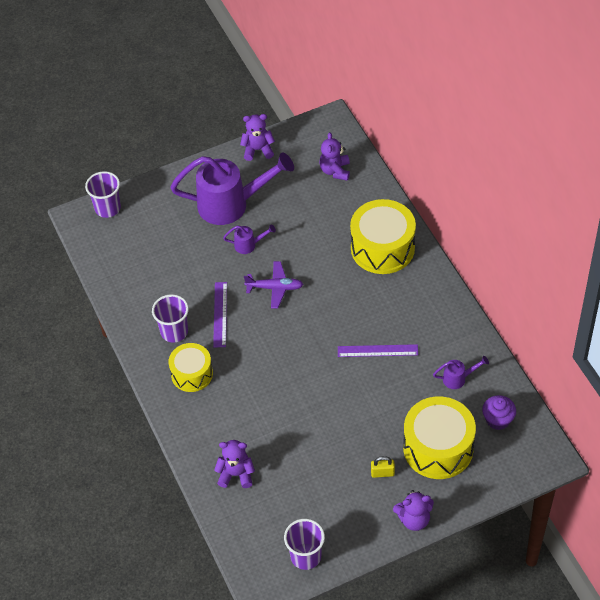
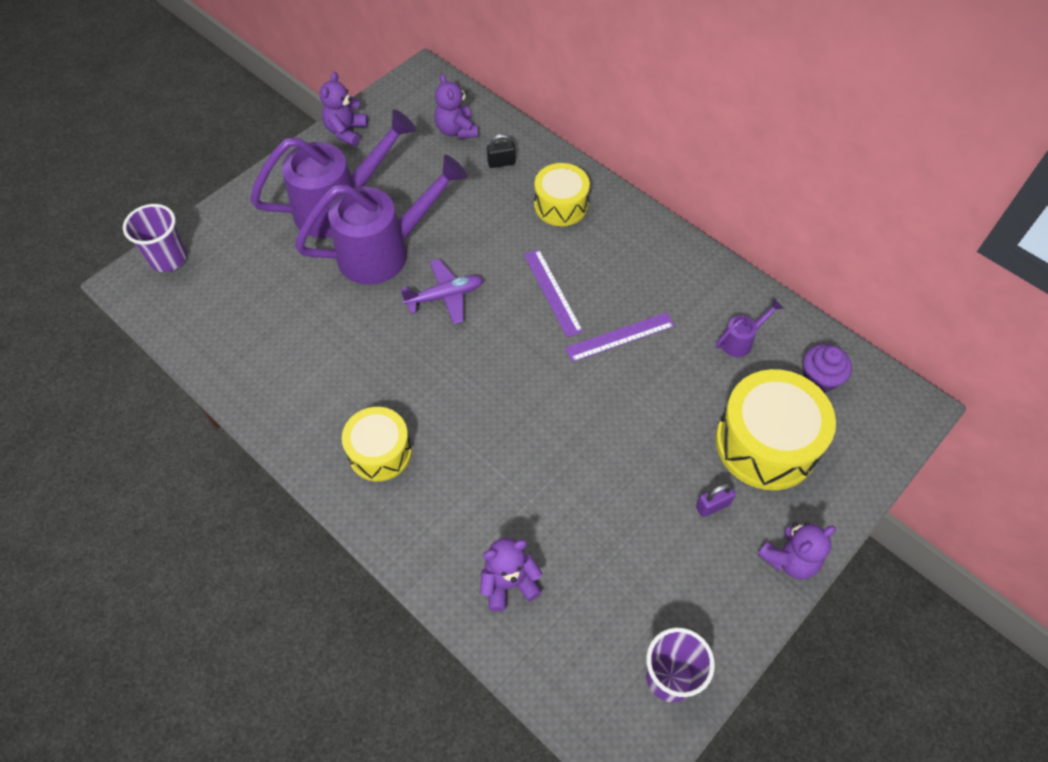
camera: 25 degrees left, 5 degrees up
purple cup [152,294,189,343] -> none
purple ruler [213,282,227,348] -> purple ruler moved to [524,249,583,337]
purple watering can [223,224,276,254] -> purple watering can [295,155,468,285], size x2.37
purple teddy bear [240,114,275,161] -> purple teddy bear turned 45 degrees counterclockwise [320,72,368,146]
yellow drum [350,199,416,274] -> yellow drum [534,163,590,226], size x0.62
yellow padlock [371,456,395,478] -> purple padlock [696,483,736,517]
none -> black padlock [487,134,516,168]

